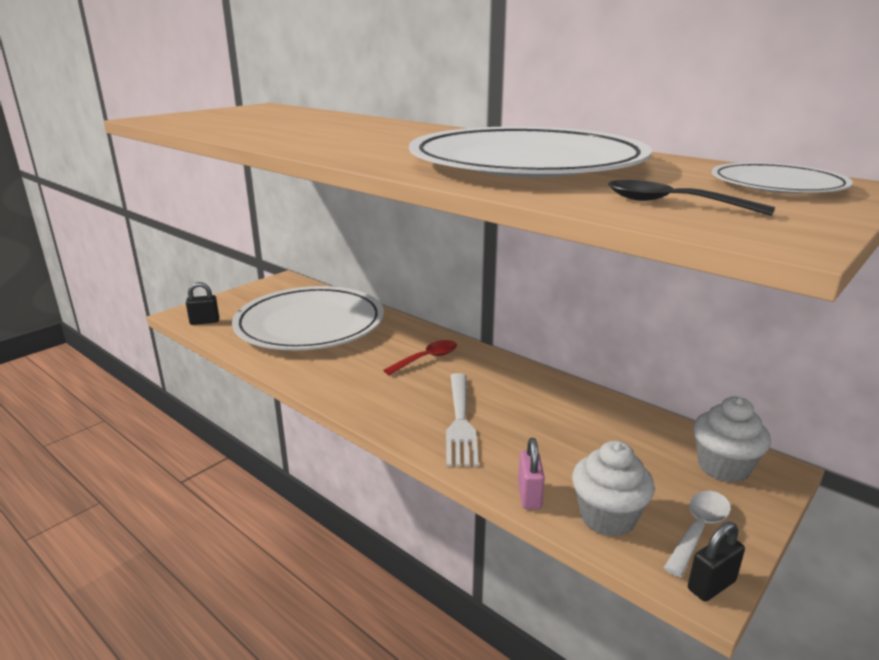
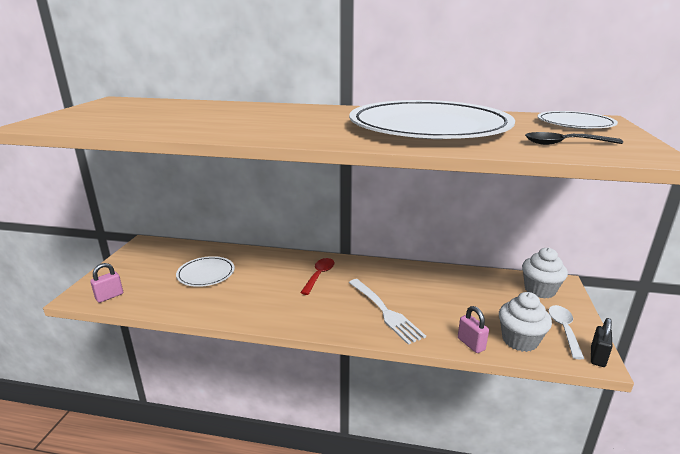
camera: 30 degrees left, 0 degrees up
black padlock [186,282,219,325] -> pink padlock [90,263,123,303]
white plate [232,286,384,350] -> white plate [176,256,235,287], size x0.47

